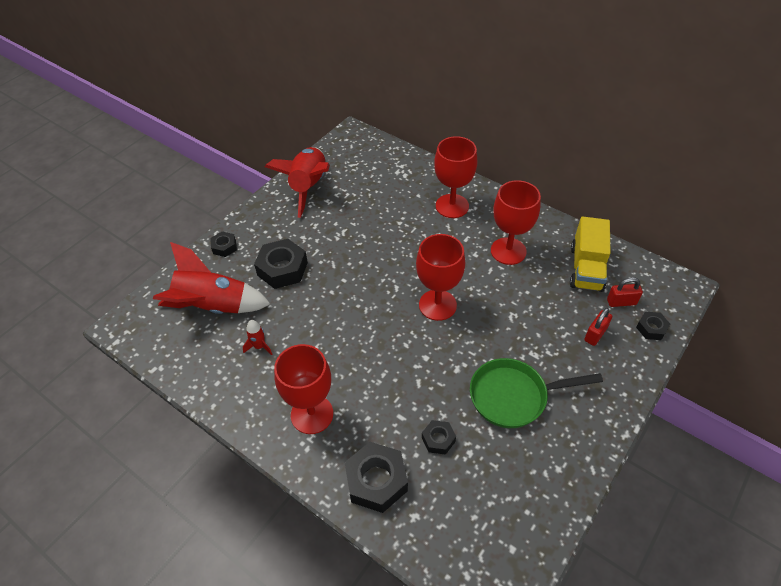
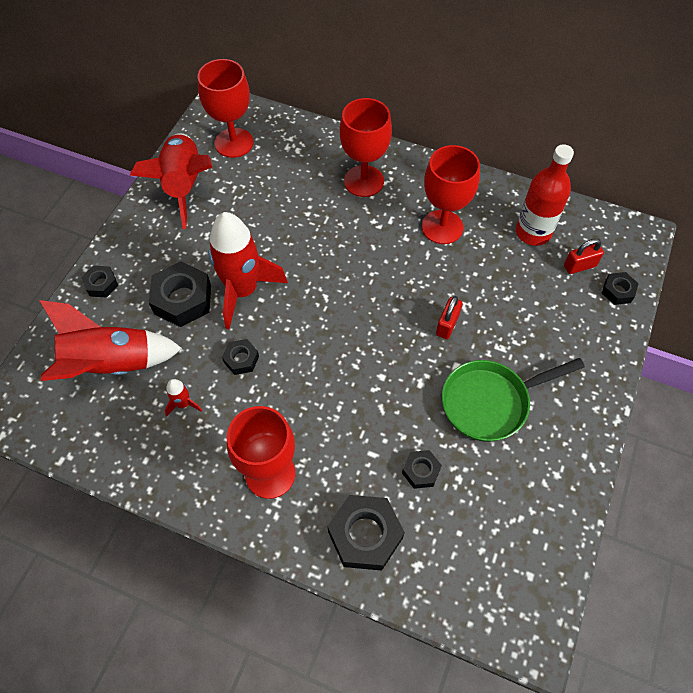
camera: 15 degrees left, 10 degrees up
red goblet [416,234,465,321] -> red goblet moved to [197,59,253,158]
yellow truck [570,216,610,292] -> red bottle [516,144,574,246]
red padlock [584,308,612,346] -> red padlock moved to [436,296,462,339]
none -> red rocket [208,212,288,329]
none -> black nut [222,339,259,375]

